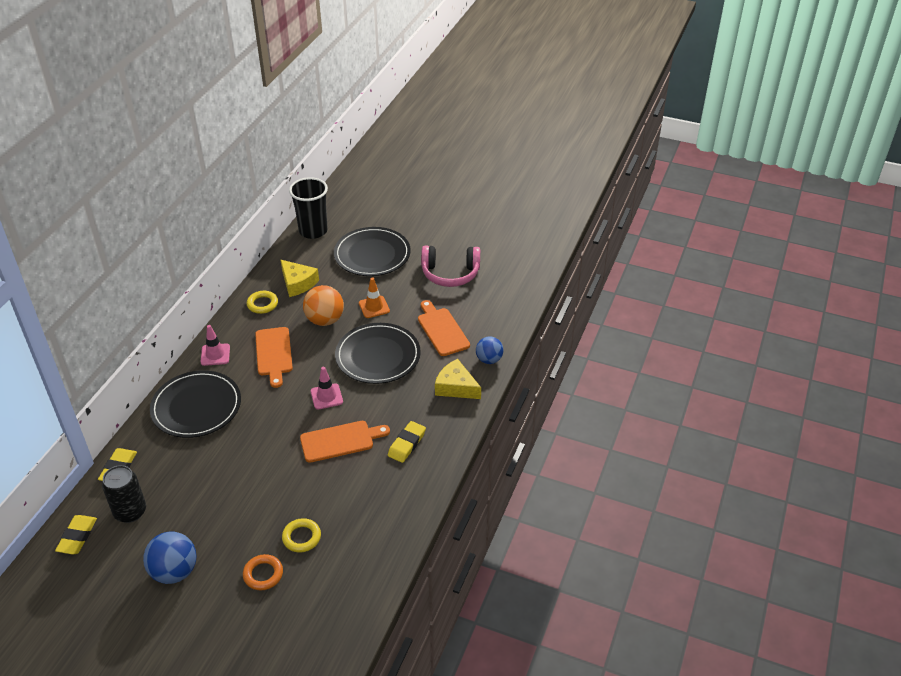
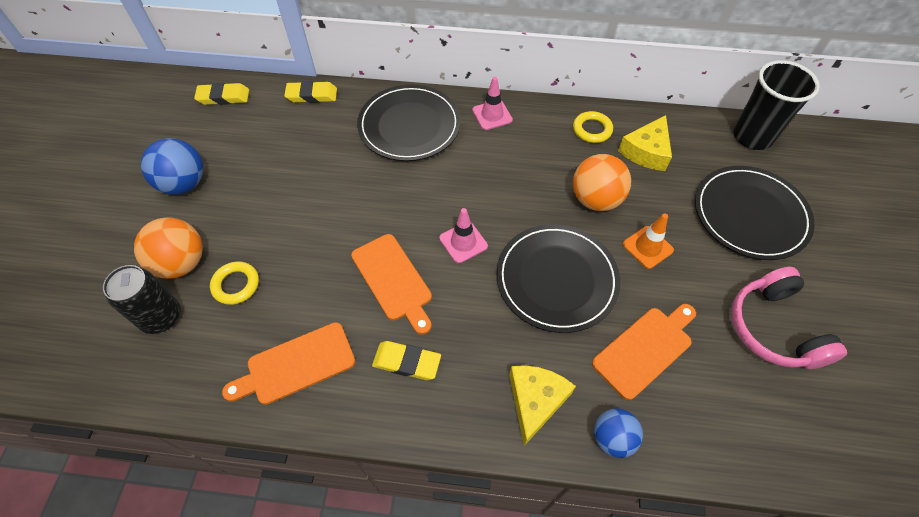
camera: 75 degrees right, 15 degrees up
black can [102,465,146,523] -> black can moved to [103,265,180,334]
orange ring [243,554,283,590] -> orange ball [134,217,203,279]
orange cutting board [255,327,293,388] -> orange cutting board moved to [222,322,355,405]

